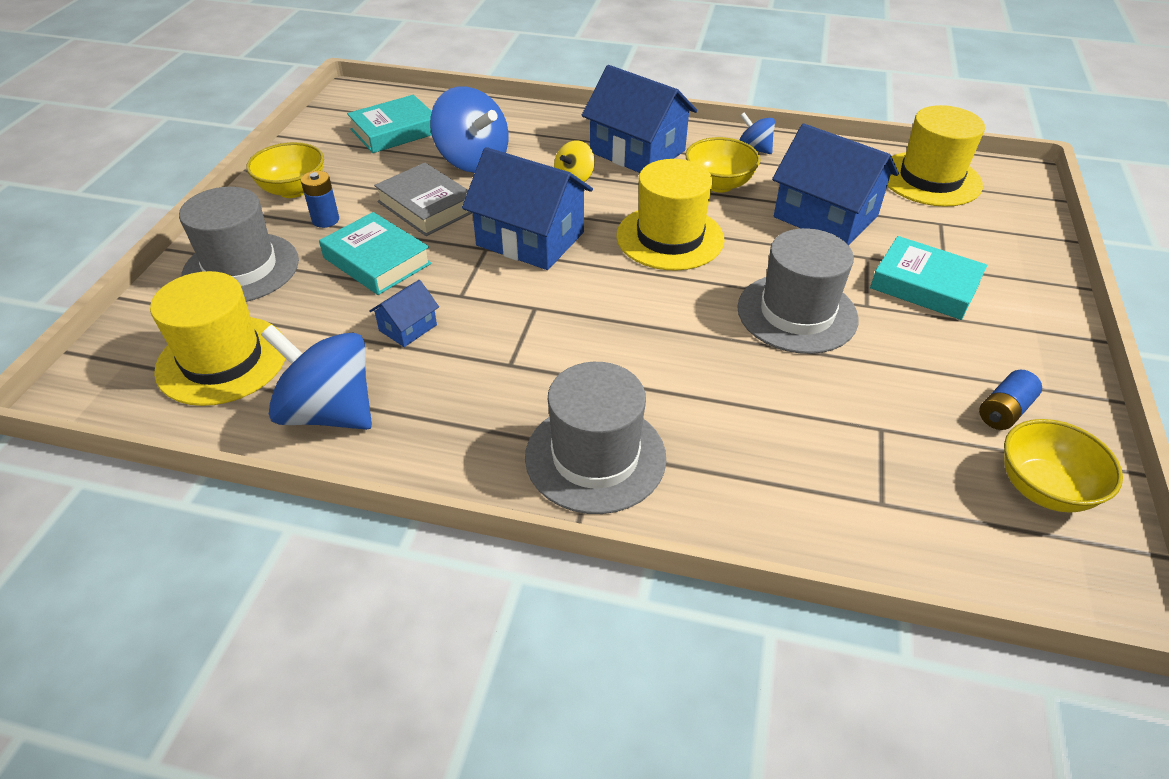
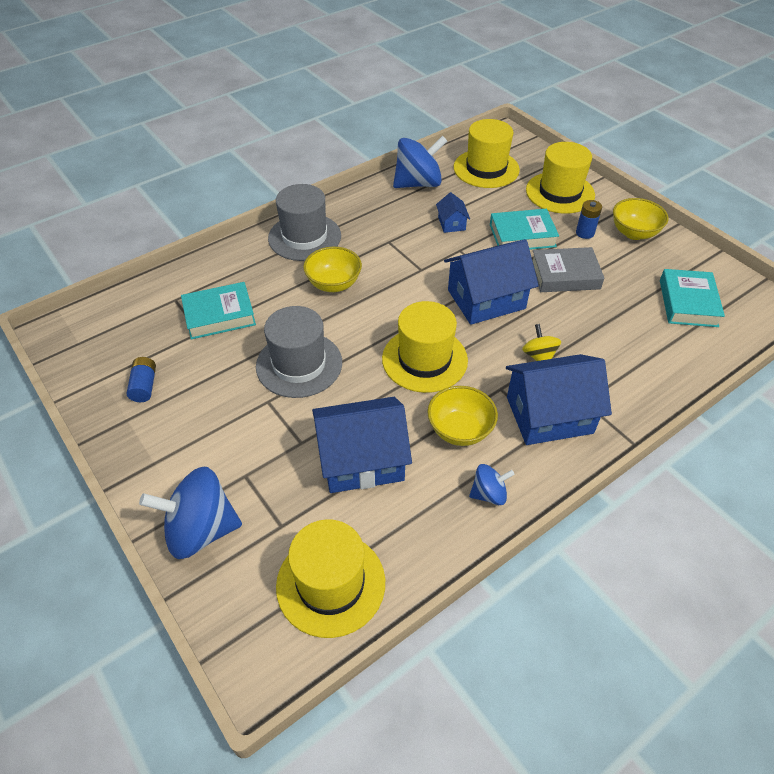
camera: 130 degrees right, 5 degrees up
grey hat [179,187,299,302] -> yellow hat [526,142,595,214]
blue spinning top [430,86,509,173] -> blue spinning top moved to [139,467,242,559]
turquoise book [870,236,987,320] -> turquoise book moved to [181,282,256,340]
yellow bowl [1004,419,1123,513] -> yellow bowl moved to [303,247,362,292]

